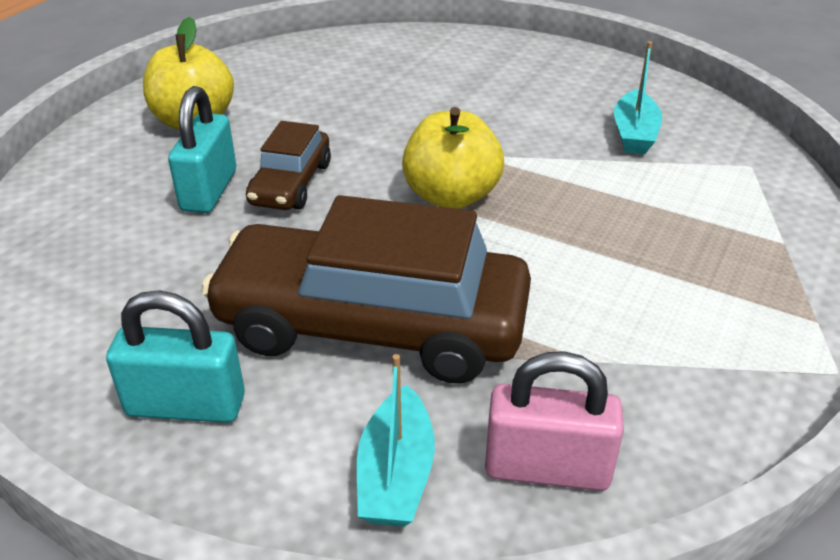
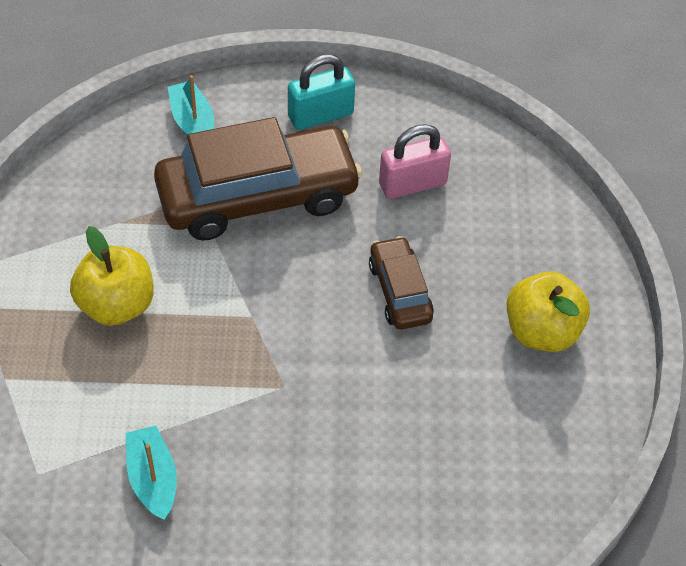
camera: 150 degrees right, 15 degrees up
turquoise padlock [168,86,236,213] -> none
yellow apple [402,107,504,209] -> yellow apple moved to [70,226,154,326]
pink padlock [485,351,624,491] -> pink padlock moved to [379,124,451,199]

